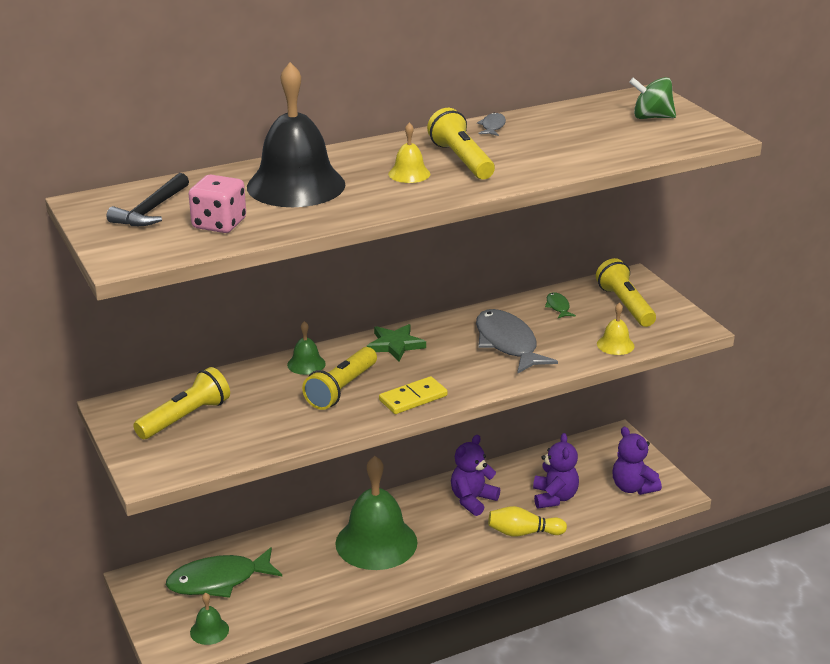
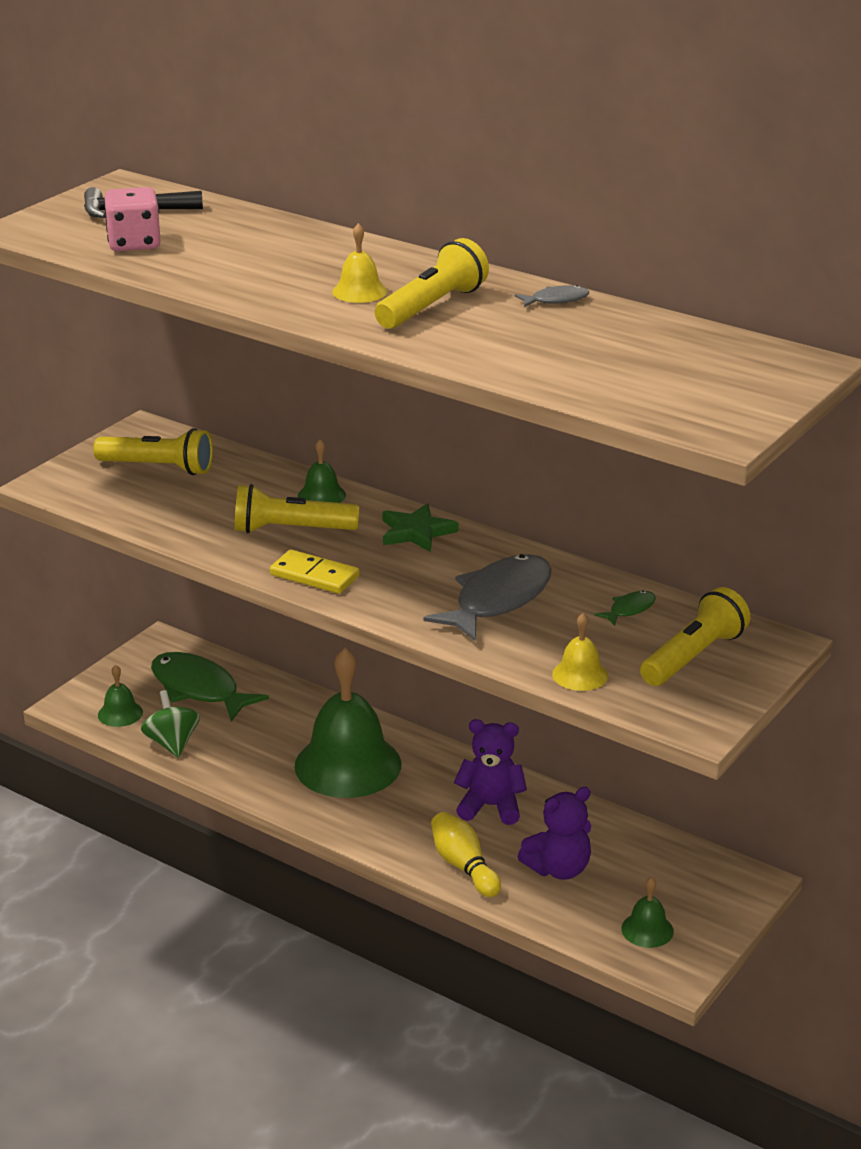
camera: 60 degrees right, 0 degrees up
black bell [247,62,346,207] -> none
purple teddy bear [613,427,662,495] -> green bell [621,877,674,948]
green spinning top [629,77,676,119] -> green spinning top moved to [141,690,200,758]

